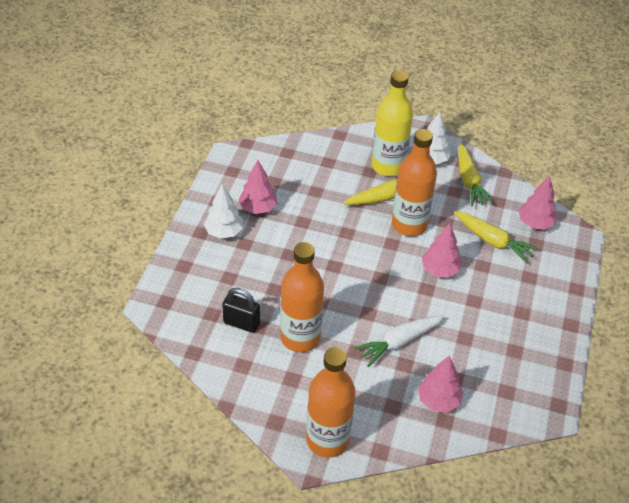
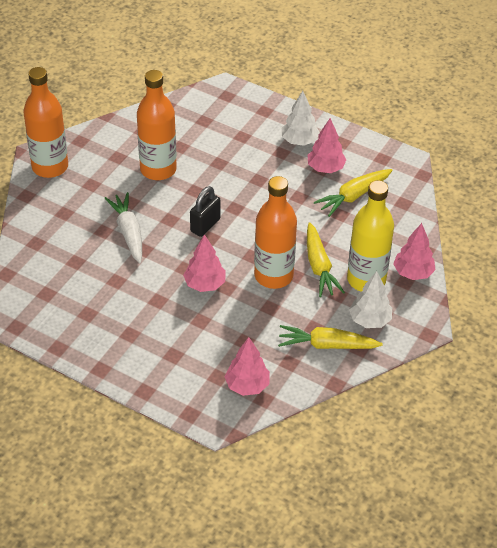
camera: 105 degrees right, 0 degrees up
black padlock [222,288,260,333] -> black padlock moved to [190,186,220,237]
pink tree [418,356,463,412] -> pink tree moved to [393,223,436,280]
yellow carrot [454,211,539,263] -> yellow carrot moved to [314,169,393,217]

